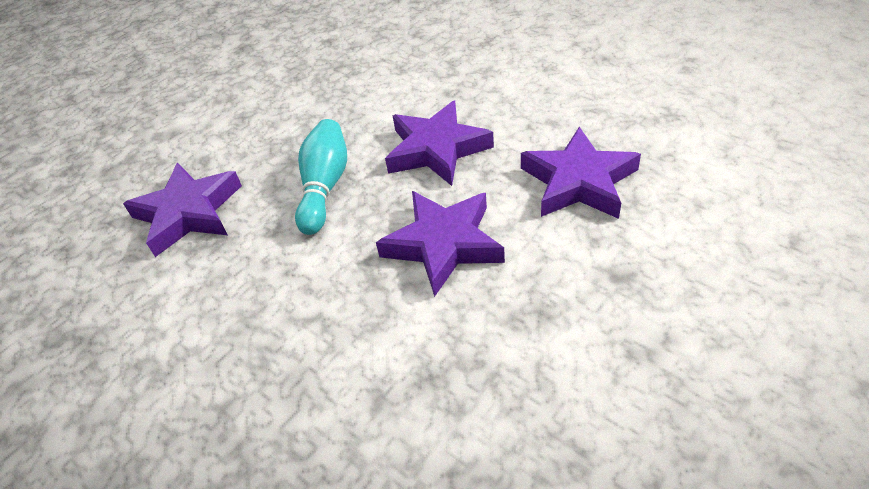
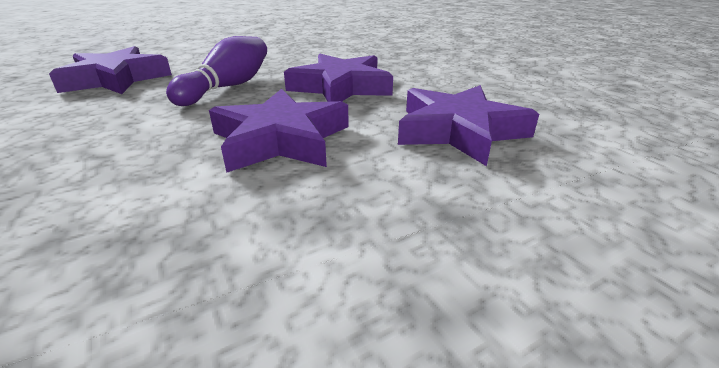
camera: 15 degrees right, 15 degrees down
turquoise bowling pin [295,119,347,235] -> purple bowling pin [166,36,267,106]

